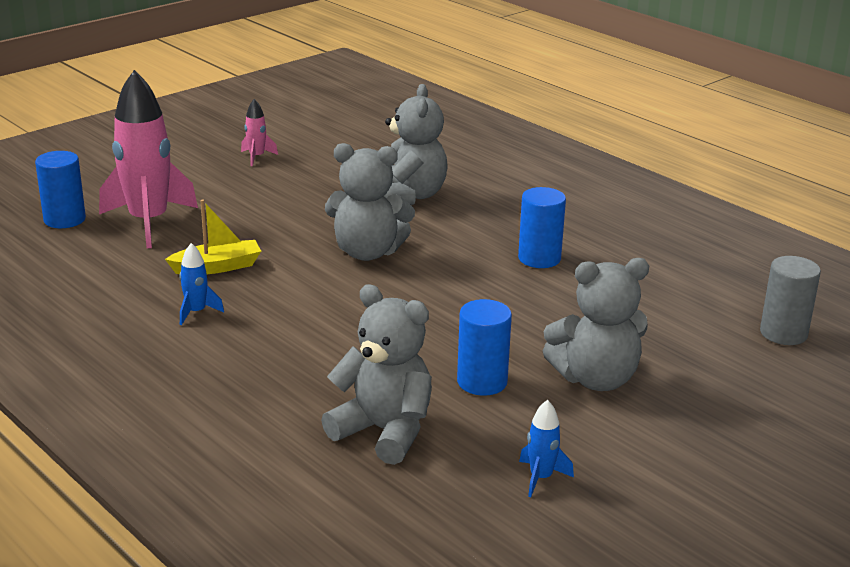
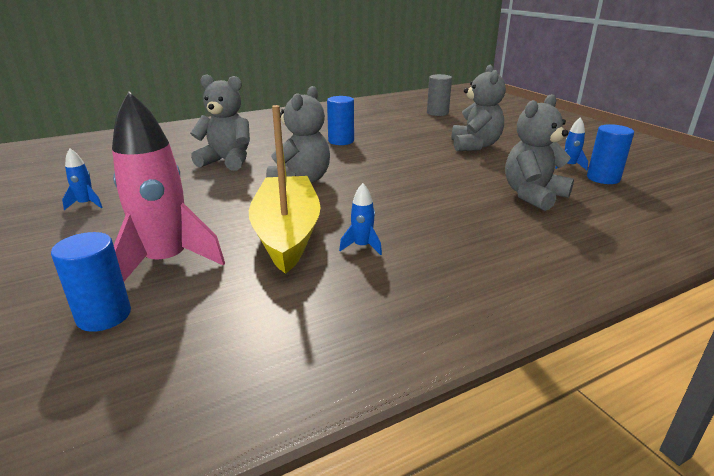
camera: 75 degrees left, 0 degrees up
yellow boat [165,199,261,274] -> yellow boat [249,105,321,274], size x1.95
pink rocket [241,99,278,166] -> blue rocket [62,148,103,210]
blue cylinder [457,299,512,396] -> blue cylinder moved to [587,124,634,184]

